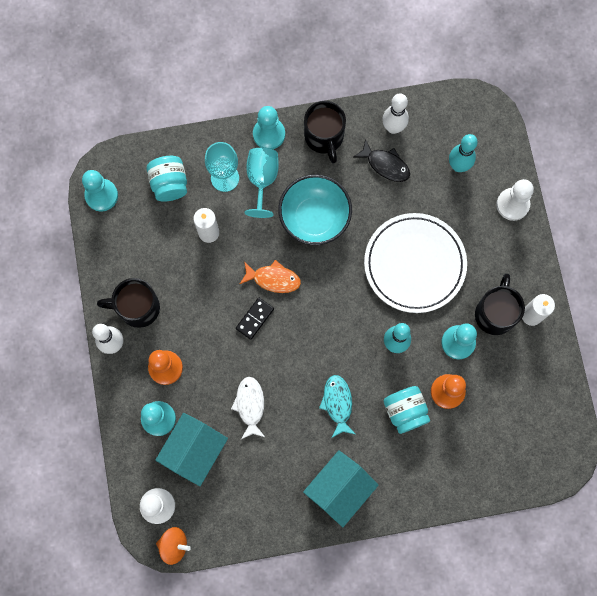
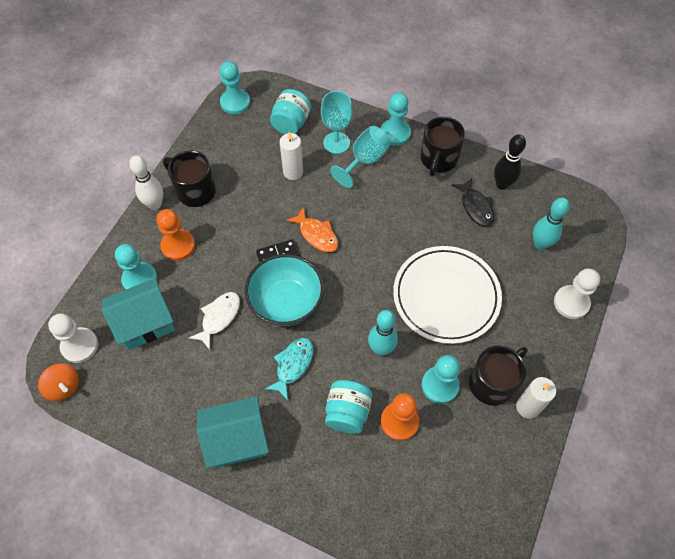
camera: 35 degrees right, 15 degrees down
turquoise bowl [278,174,352,245] -> turquoise bowl moved to [245,254,324,326]
white bowling pin [382,93,409,134] -> black bowling pin [494,134,526,190]

